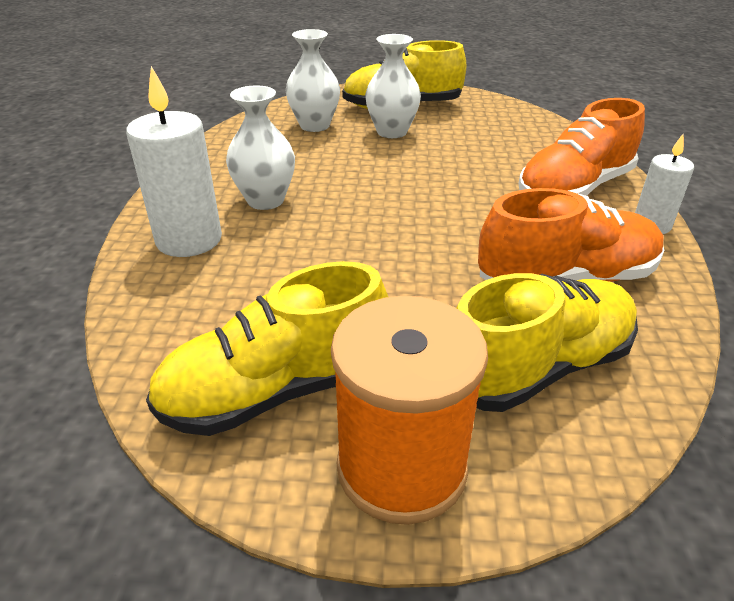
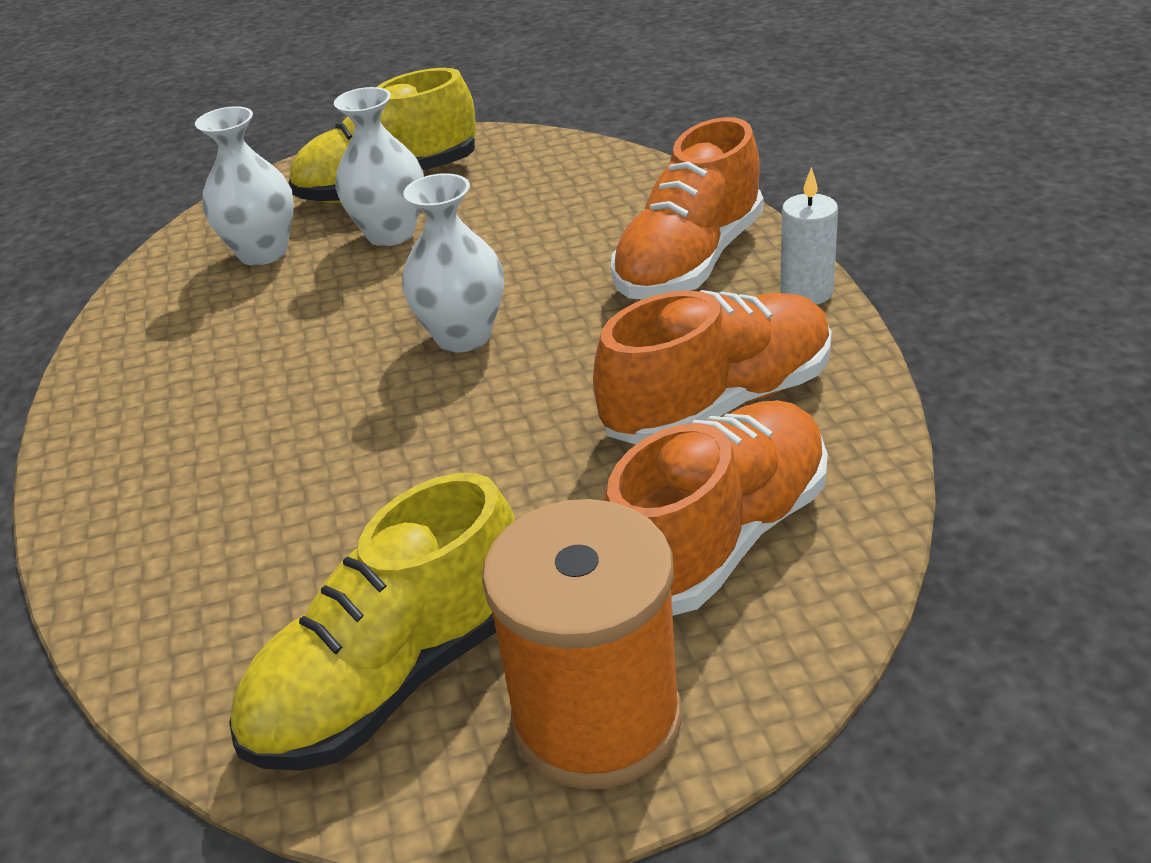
camera: 15 degrees left, 0 degrees up
white candle [126,66,222,257] -> none
white vase [226,86,295,210] -> white vase moved to [402,173,504,352]
yellow shoe [457,273,638,412] -> orange shoe [603,400,828,616]

